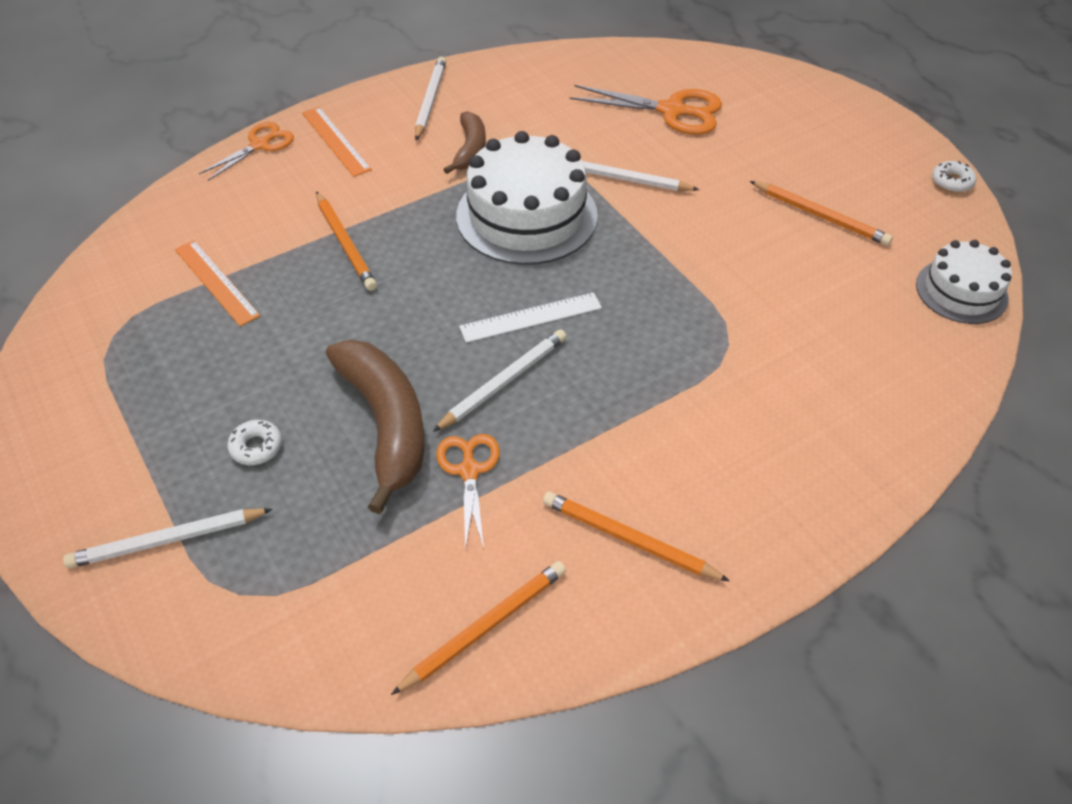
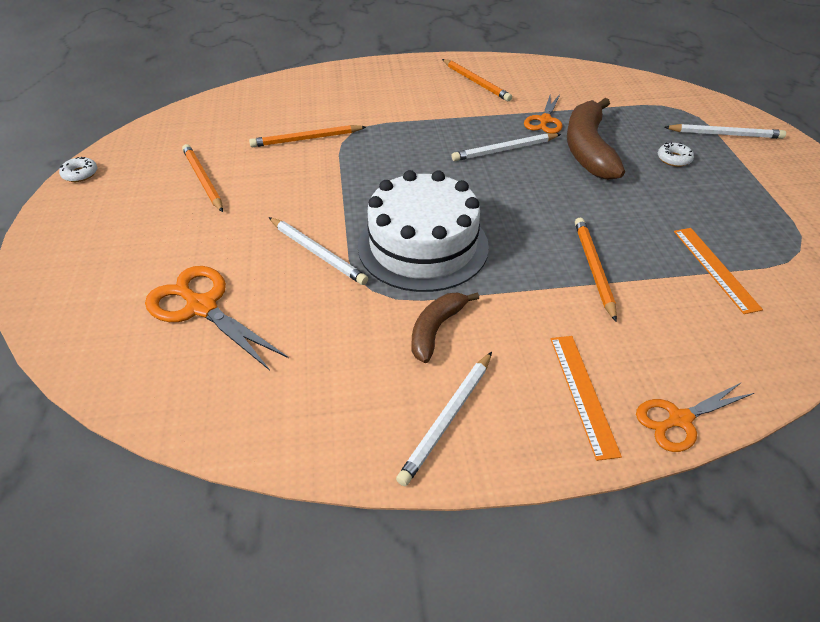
camera: 155 degrees left, 5 degrees down
orange pencil [391,561,566,695] -> orange pencil moved to [249,125,366,147]
white ruler [459,292,602,343] -> none
white cake [916,240,1012,324] -> none

